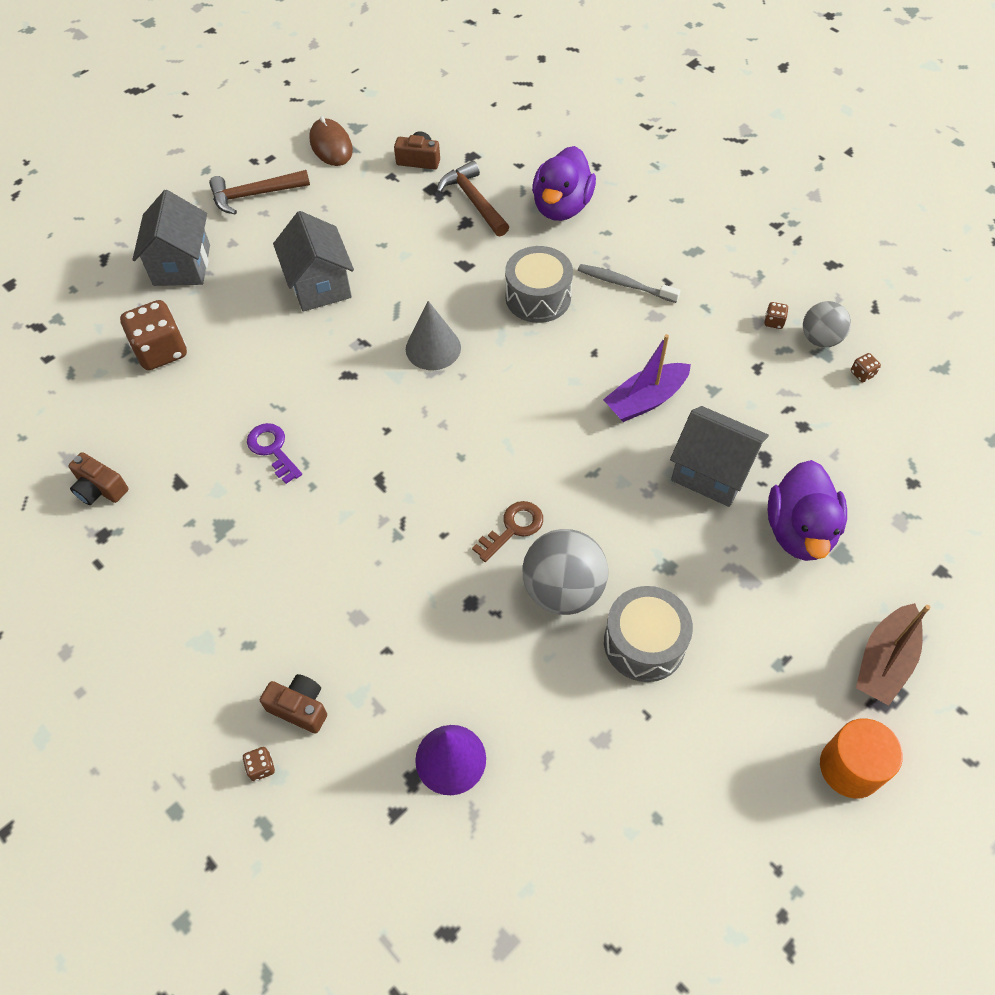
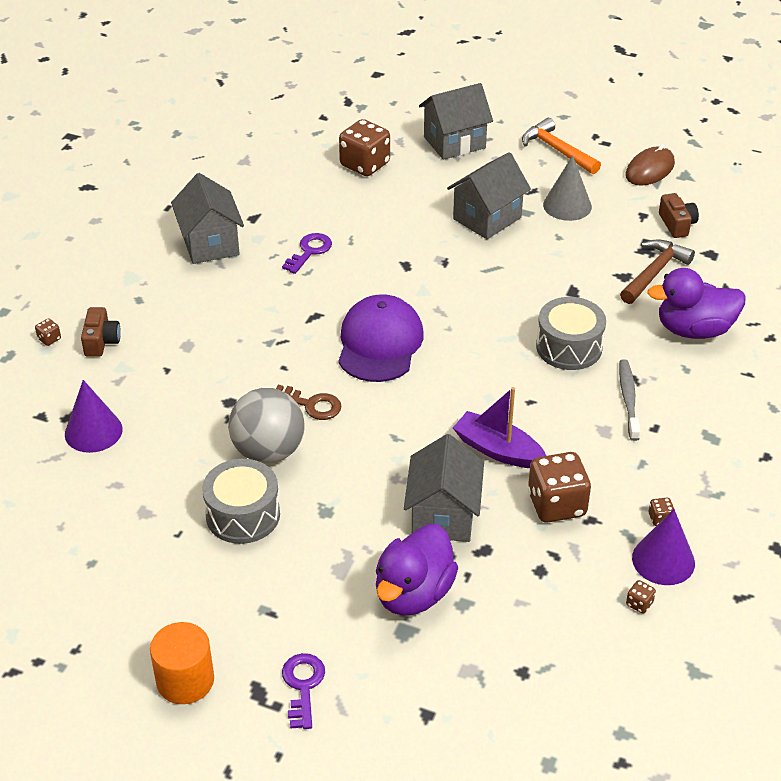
camera: 65 degrees right, 15 degrees down
brown camera [68,452,128,505] -> none
brown hammer [209,170,310,214] -> orange hammer [522,118,601,174]
grey cone [406,301,461,370] -> grey cone moved to [543,155,592,221]
purple duck [768,460,847,561] -> purple duck turned 45 degrees counterclockwise [376,524,458,616]
grey ball [803,301,851,347] -> purple cone [632,509,695,585]
brown boat [856,603,930,706] -> purple key [282,653,325,729]
none -> grey house [171,173,244,264]
none -> purple cap [338,294,424,382]
none -> brown dice [528,452,591,523]

